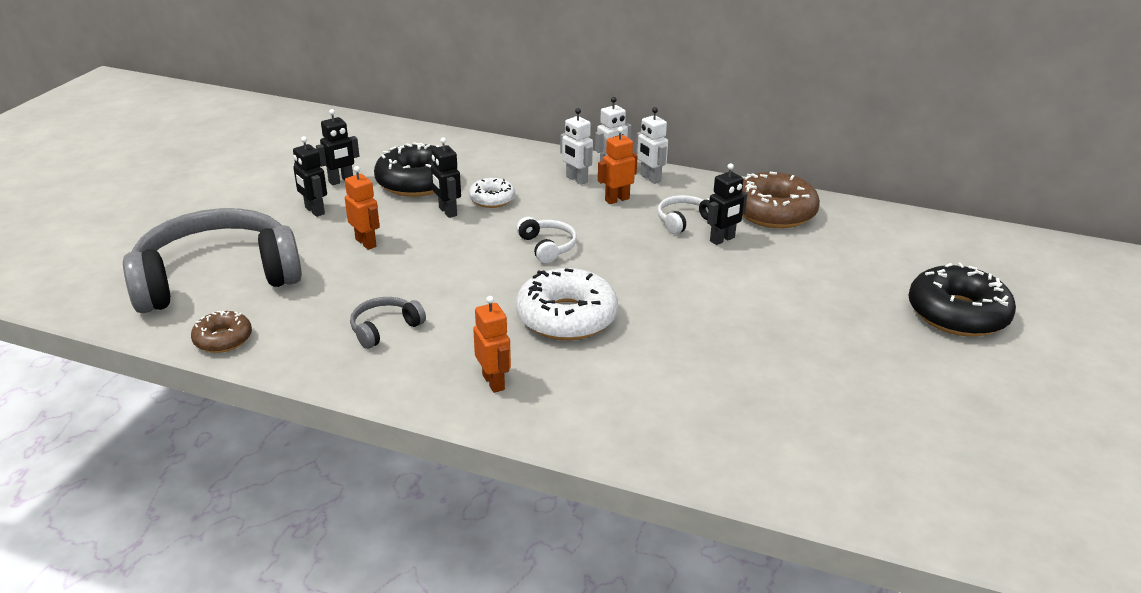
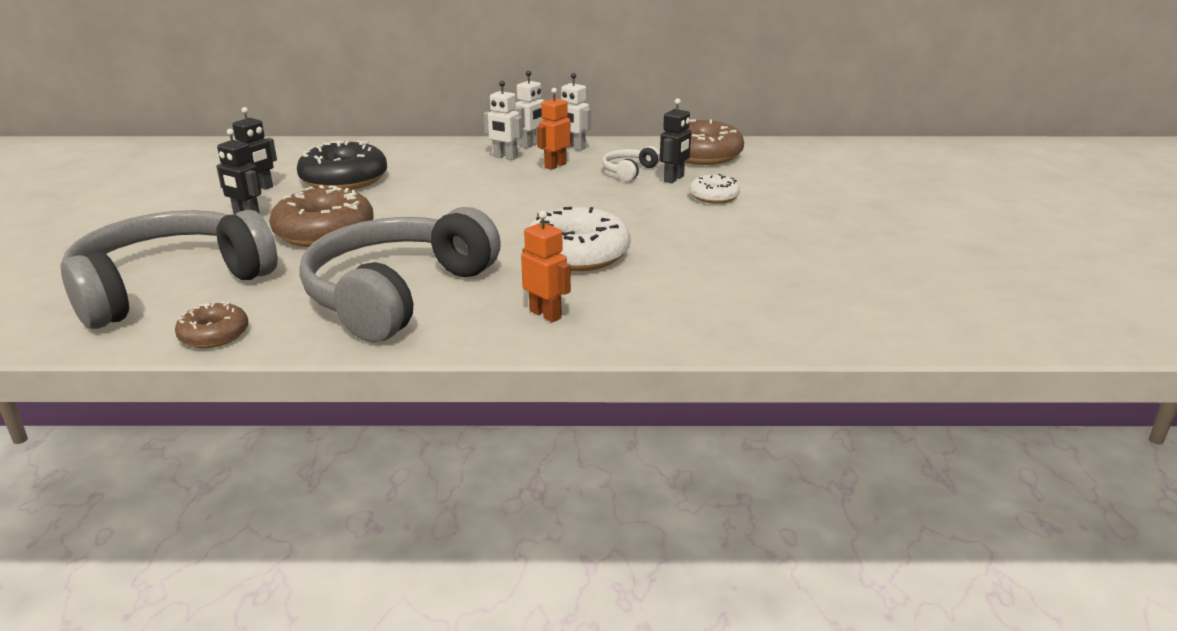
camera: 20 degrees left, 5 degrees down
orange robot [345,166,380,250] -> brown donut [269,185,374,247]
grey headphones [350,297,426,349] -> grey headphones [299,207,501,342], size x2.44
black robot [431,137,461,218] -> none
white donut [469,178,515,208] -> white donut moved to [690,174,740,204]
white headphones [516,217,577,263] -> none
black donut [909,263,1016,337] -> none

